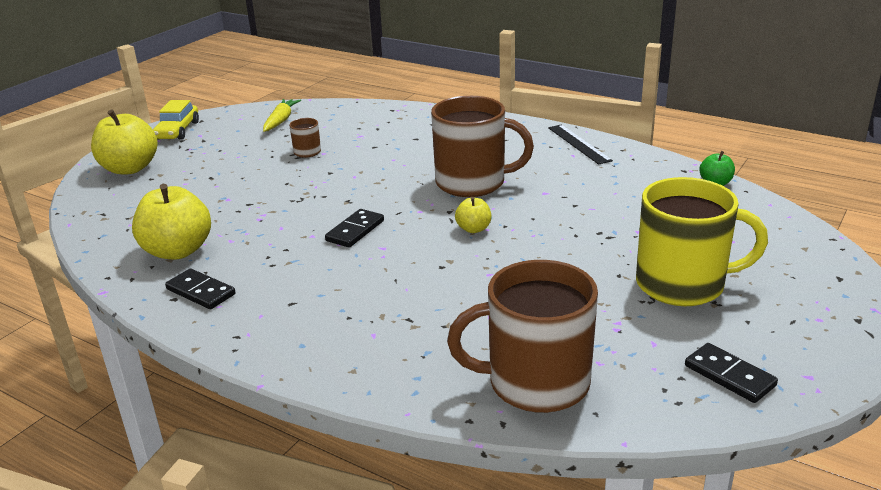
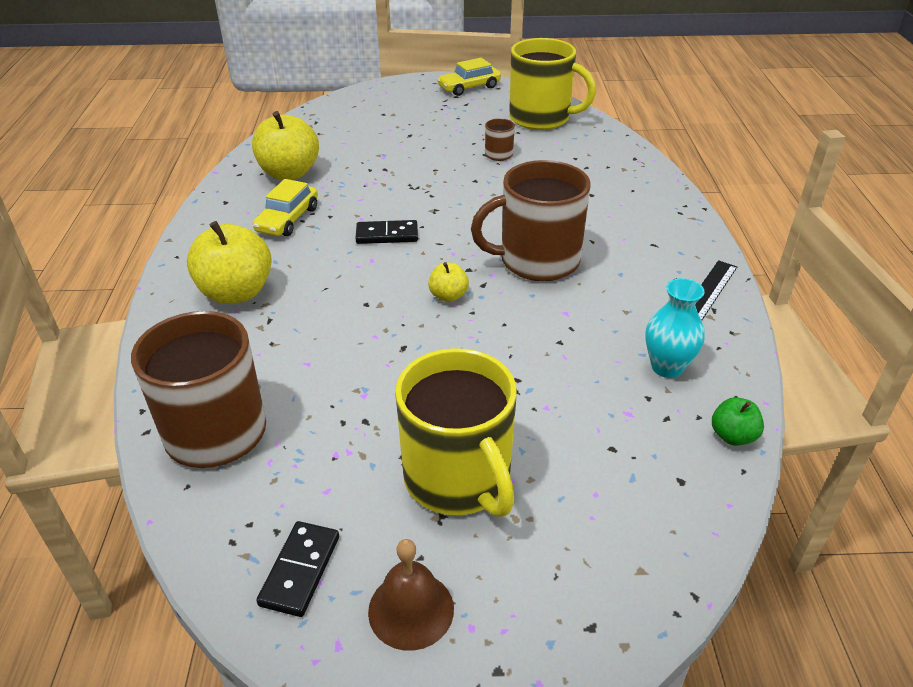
camera: 55 degrees right, 10 degrees up
yellow apple [91,109,158,174] -> yellow apple moved to [187,221,272,304]
black domino [165,268,235,309] -> none
yellow carrot [263,99,301,132] -> yellow mug [509,38,596,130]
brown mug [431,96,534,197] -> brown mug turned 105 degrees clockwise [471,160,590,281]
none -> yellow car [253,179,318,236]
none -> brown bell [368,539,454,651]
none -> turquoise vase [645,278,705,378]

